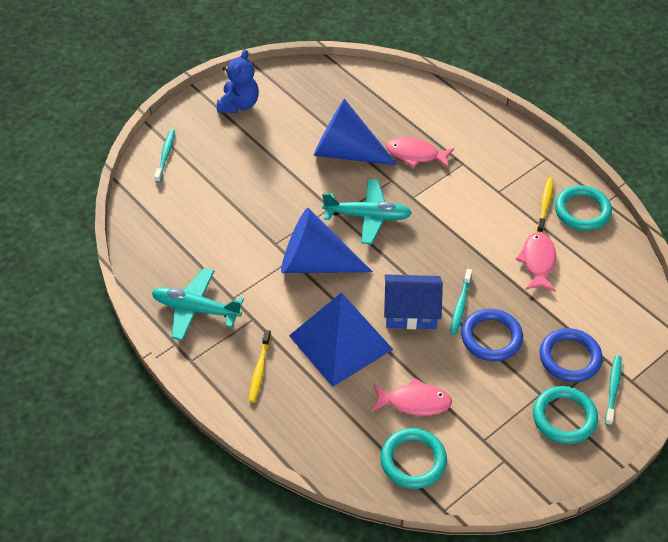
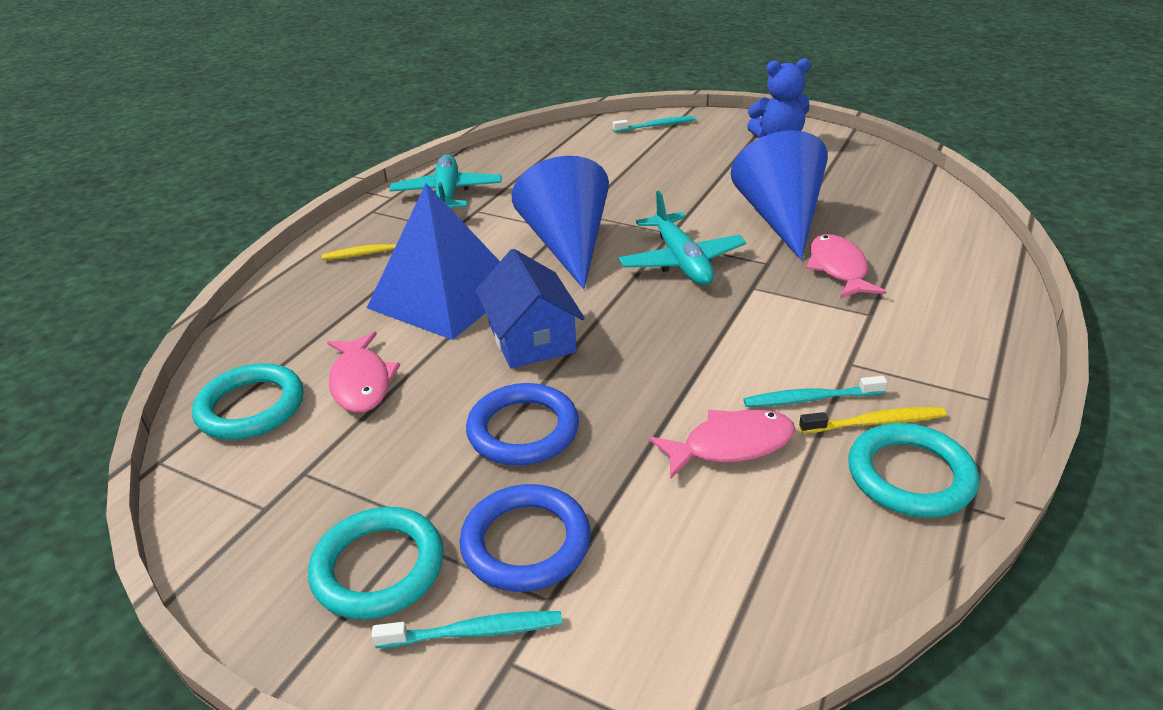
camera: 70 degrees right, 15 degrees down
turquoise toothbrush [450,269,472,335] -> turquoise toothbrush moved to [743,376,887,407]

